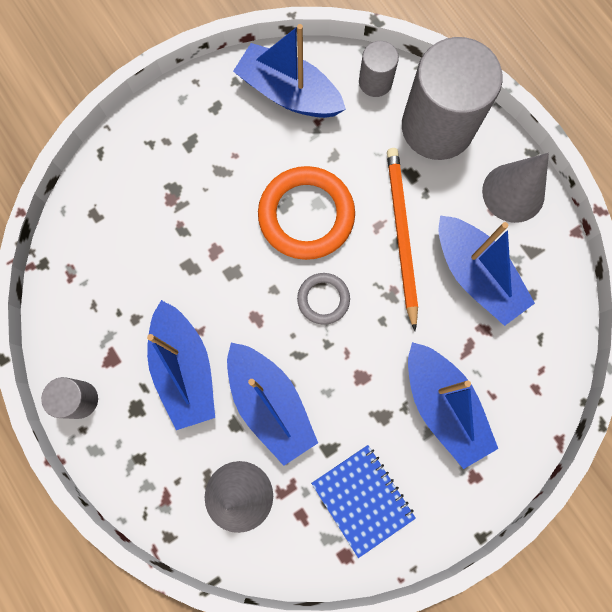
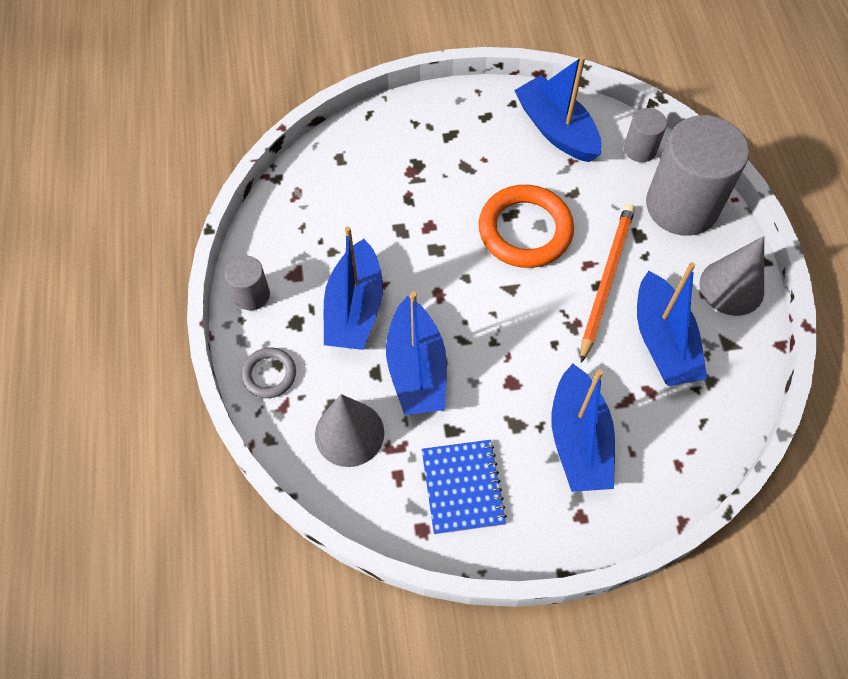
camera: 25 degrees right, 15 degrees down
grey ring [297,273,350,325] -> grey ring moved to [241,347,296,398]

